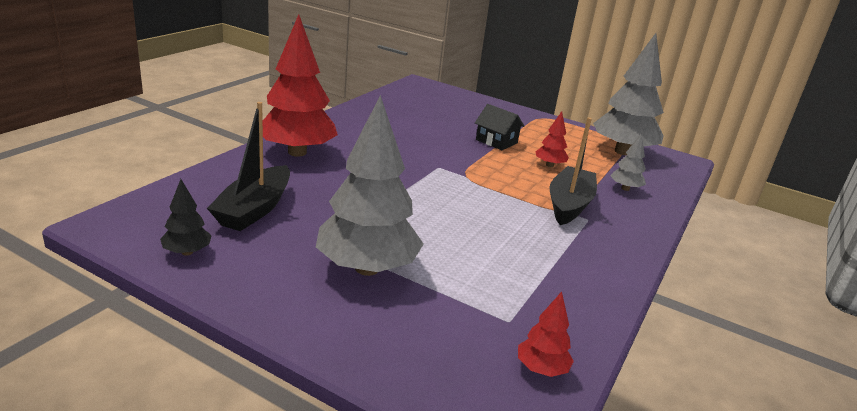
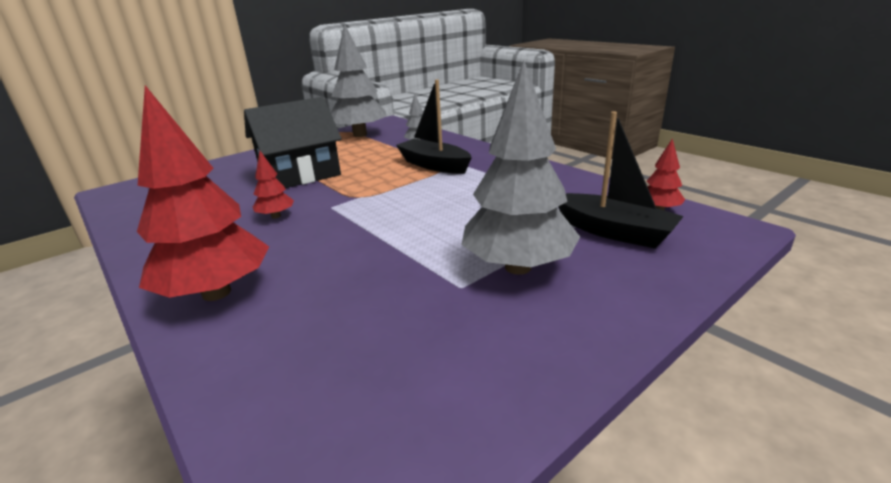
camera: 65 degrees left, 0 degrees up
black tree [160,179,212,256] -> none
black boat [207,102,290,231] -> black boat moved to [558,111,684,249]
black house [475,104,524,150] -> black house [244,97,342,188], size x1.98
red tree [535,111,569,167] -> red tree moved to [253,151,294,219]

